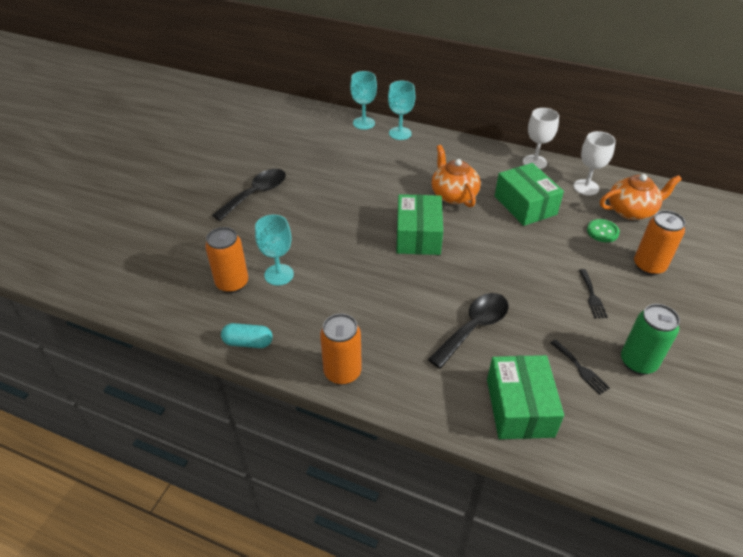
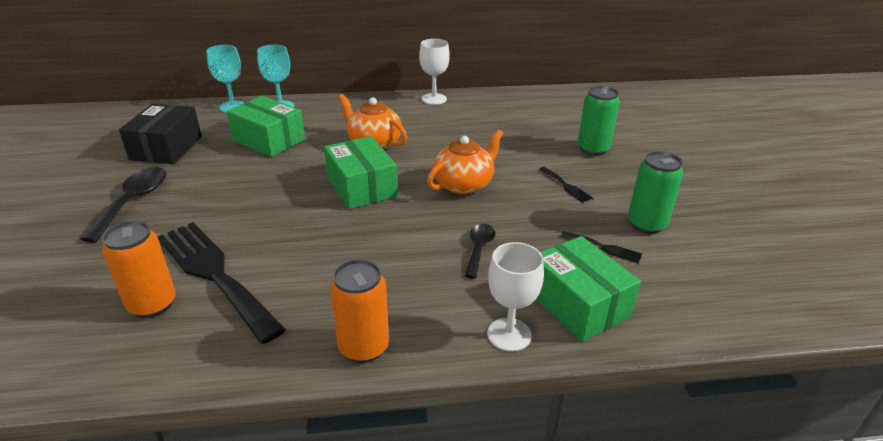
camera: 30 degrees left, 10 degrees down
turquoise capsule [221,323,273,348] -> none
turquoise goblet [255,215,294,286] -> black fork [157,222,286,344]
black spoon [428,293,509,369] -> black spoon [465,224,495,278], size x0.61
green box [495,163,564,226] -> green box moved to [227,96,305,157]
white goblet [573,131,616,196] -> white goblet moved to [487,242,544,352]
green button [587,219,620,242] -> none
orange teapot [600,174,682,220] -> orange teapot moved to [427,129,503,194]
orange can [634,210,686,276] -> green can [577,86,620,156]
none -> black box [119,104,202,164]

